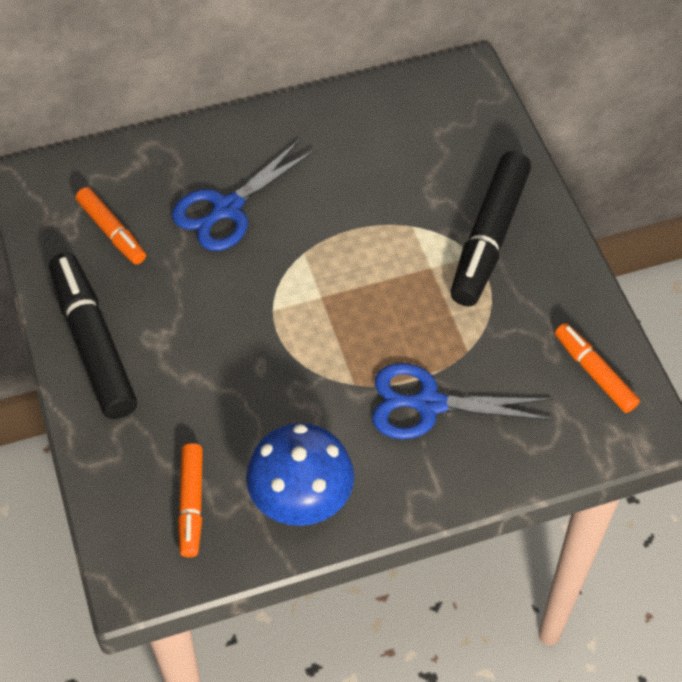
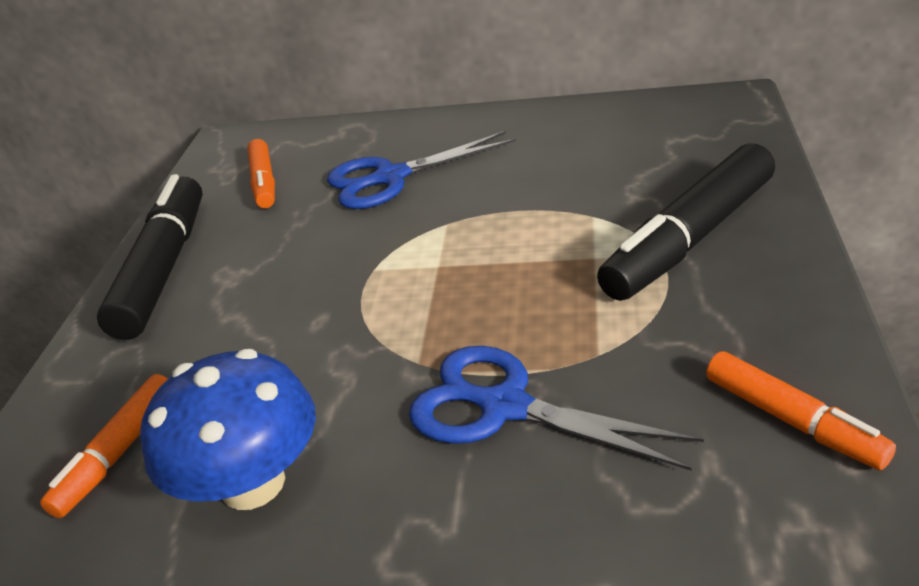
camera: 30 degrees right, 20 degrees down
orange marker [555,323,640,413] -> orange marker turned 150 degrees clockwise [706,351,896,470]

